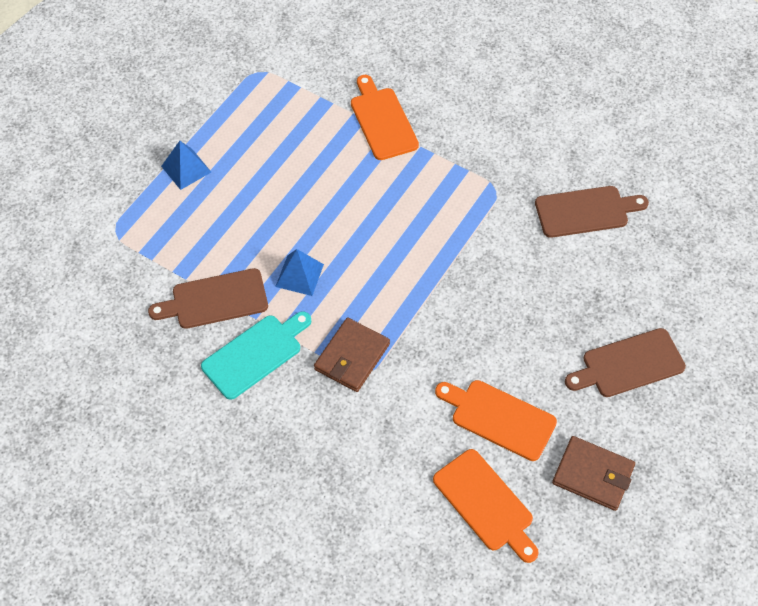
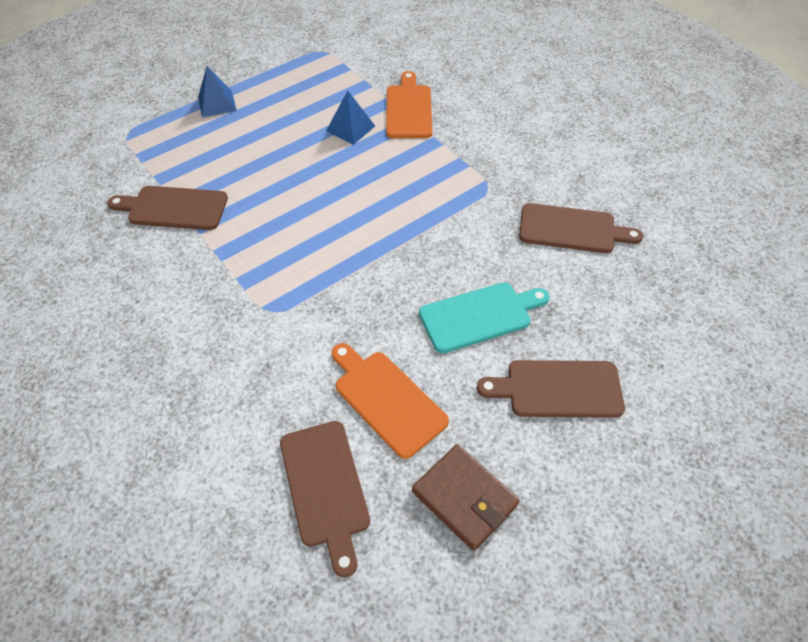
camera: 20 degrees right, 5 degrees down
turquoise cutting board [201,311,311,400] -> turquoise cutting board moved to [419,282,550,353]
blue pyramid [275,249,324,296] -> blue pyramid moved to [326,90,375,145]
brown wallet [314,318,390,392] -> none
orange cutting board [433,449,539,563] -> brown cutting board [280,421,370,577]

